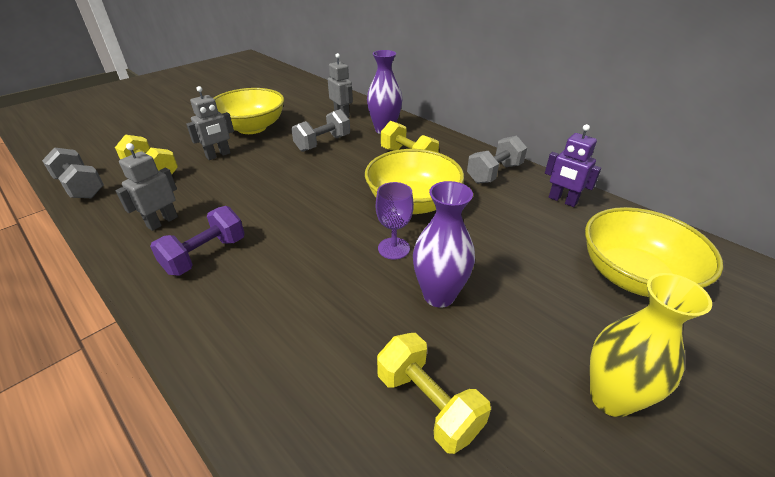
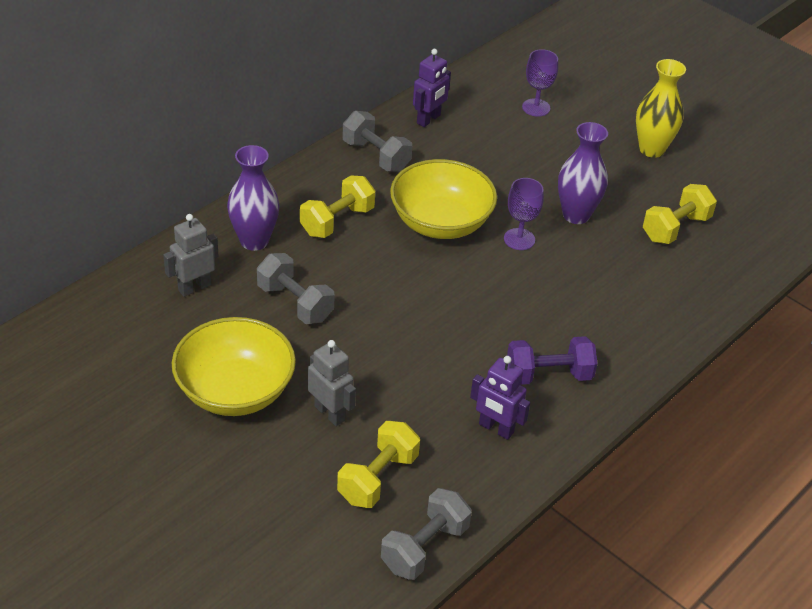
camera: 95 degrees left, 5 degrees up
grey robot [116,143,178,231] -> purple robot [470,356,530,440]
purple dumbbell [150,206,245,276] -> purple dumbbell turned 45 degrees counterclockwise [507,336,598,385]
yellow bowl [585,207,723,297] -> purple goblet [522,49,558,117]

